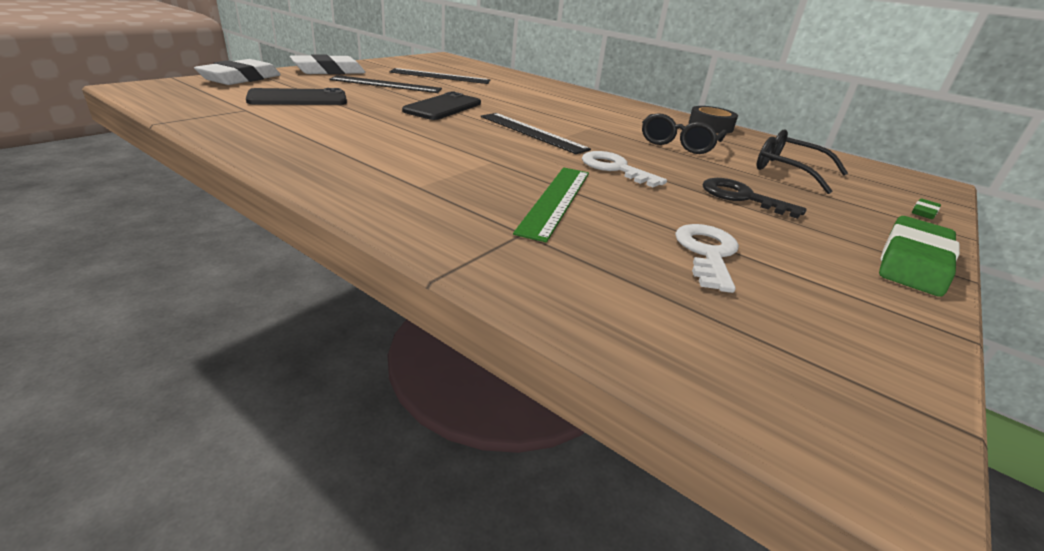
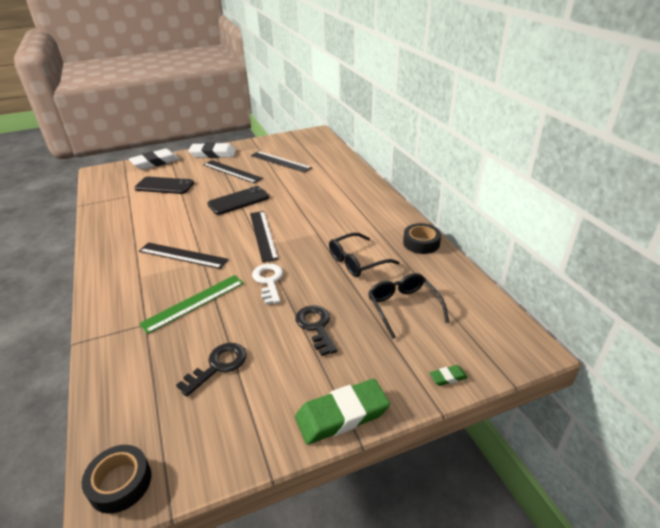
camera: 35 degrees right, 5 degrees up
white key [675,224,739,293] -> black key [176,343,247,397]
none -> black tape [82,445,152,514]
none -> black ruler [139,242,229,269]

